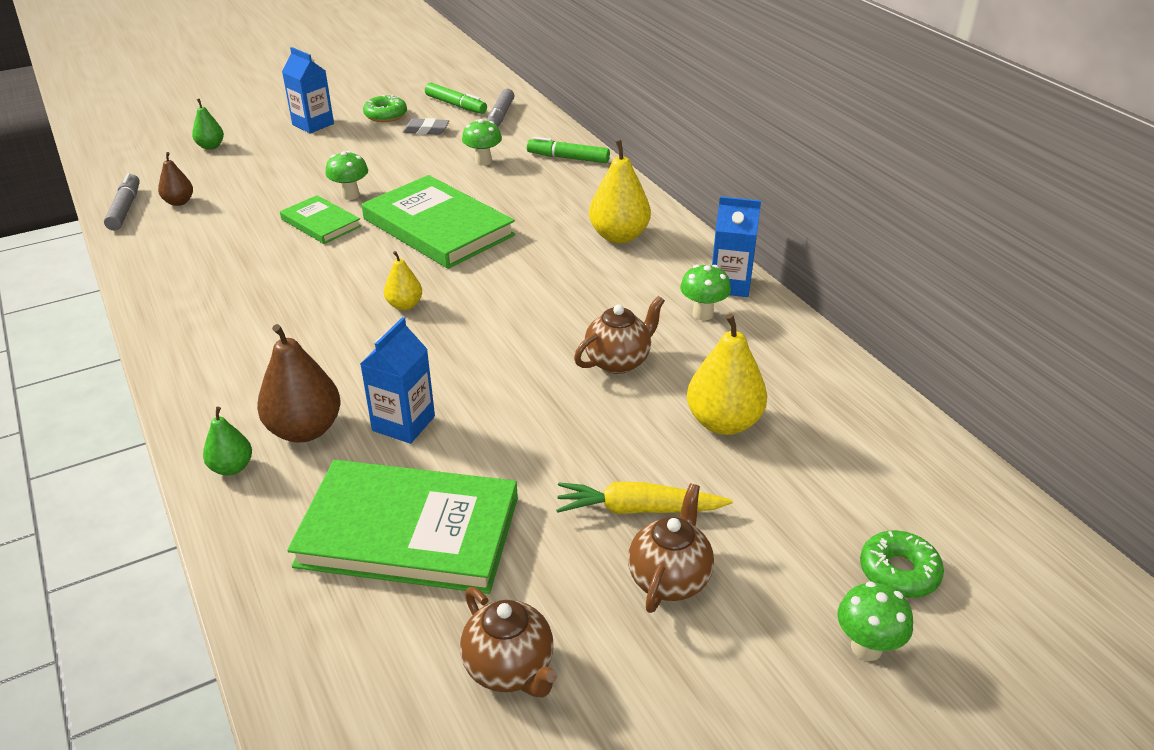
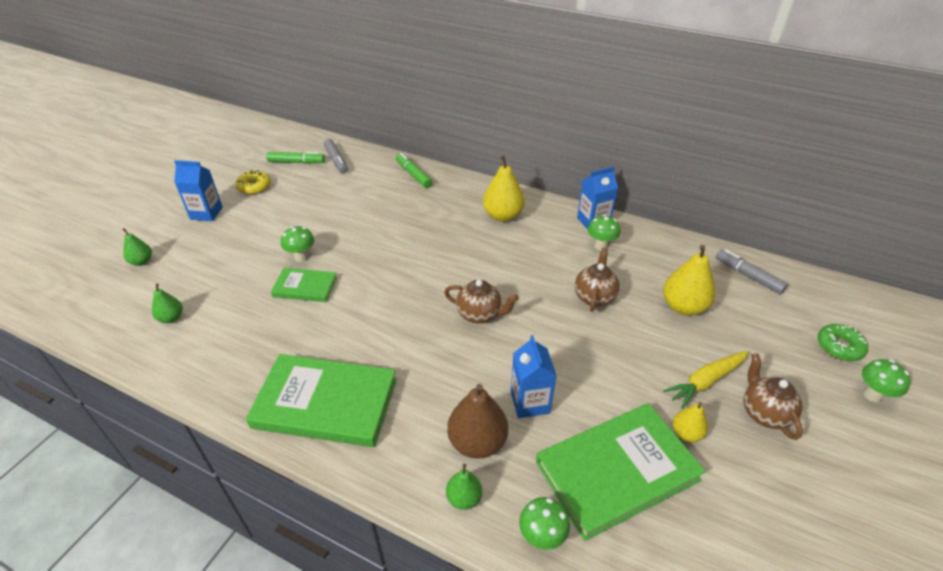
camera: 35 degrees left, 5 degrees up
grey marker [104,173,140,231] -> grey marker moved to [716,249,788,294]
brown pear [158,152,193,206] -> green pear [152,284,183,323]
green book [362,175,515,269] -> green book moved to [246,354,397,447]
green donut [363,95,407,122] -> yellow donut [235,170,271,195]
yellow pear [384,251,422,310] -> yellow pear moved to [673,402,708,442]
grey eraser [403,118,449,135] -> none
brown teapot [460,587,557,698] -> brown teapot moved to [444,280,519,324]
green mushroom [462,119,502,166] -> green mushroom moved to [519,497,570,550]
green marker [527,137,610,163] -> green marker turned 75 degrees clockwise [396,153,432,188]

